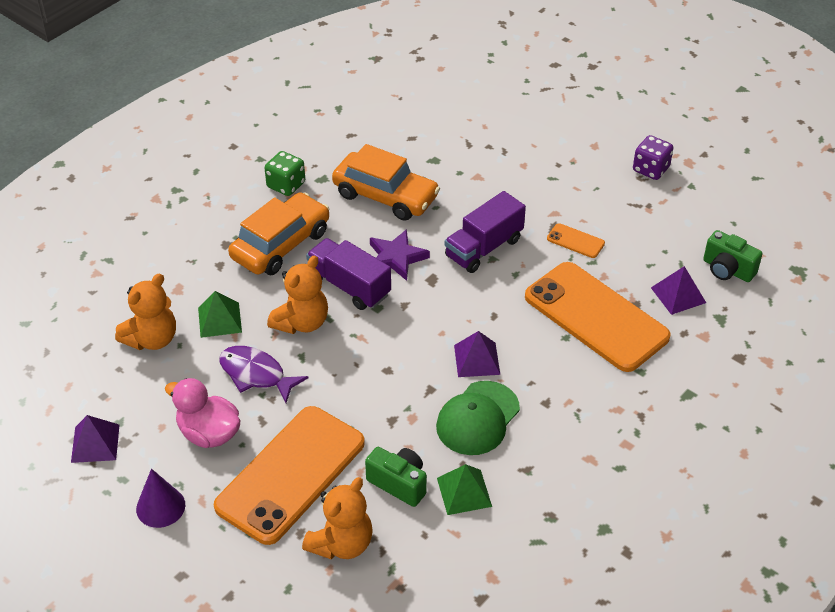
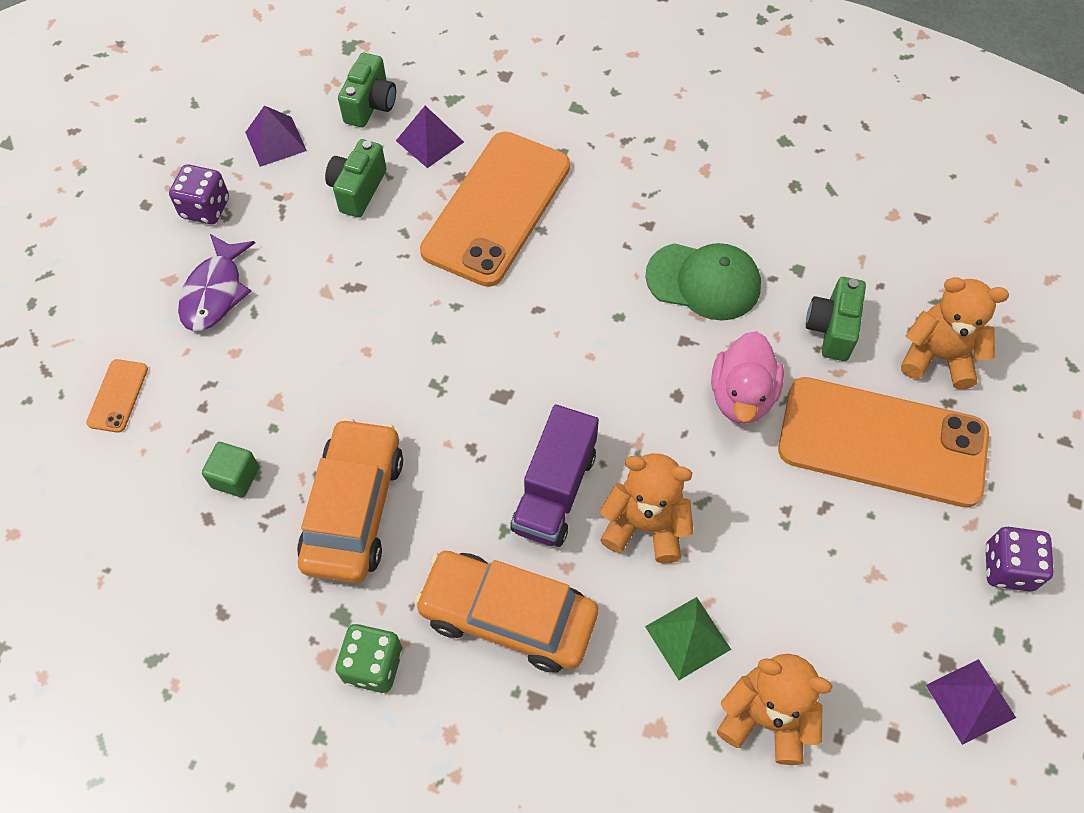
camera: 110 degrees left, 15 degrees up
purple cone [136,469,185,528] -> purple dice [985,527,1054,591]
pink duck [165,378,240,448] -> pink duck moved to [711,331,784,424]
purple fish [219,346,308,403] -> purple fish moved to [178,234,255,331]
purple star [370,229,430,281] -> none
green pyramid [437,464,492,515] -> none
purple truck [445,191,526,273] -> none
purple pyramid [454,331,500,377] -> purple pyramid moved to [245,106,307,167]
orange phone [547,223,605,258] -> orange phone moved to [86,359,148,433]
none -> green cube [202,442,259,498]
none -> green camera [325,139,387,218]

